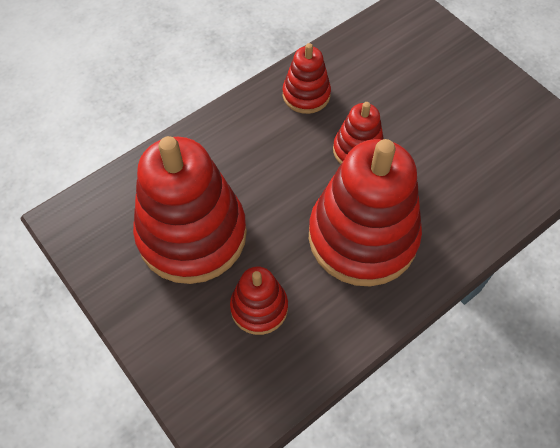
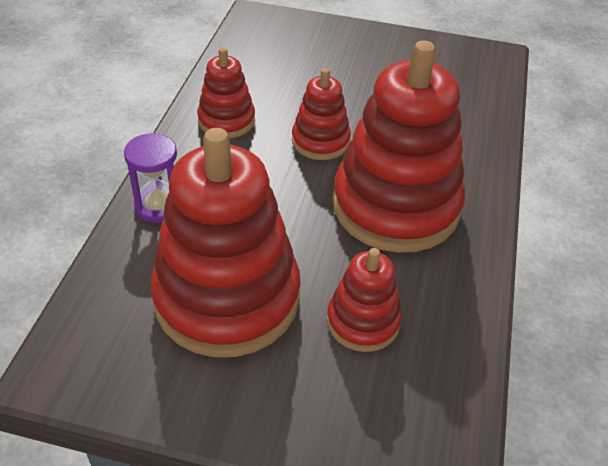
camera: 40 degrees left, 15 degrees down
none -> purple hourglass [124,133,177,223]

